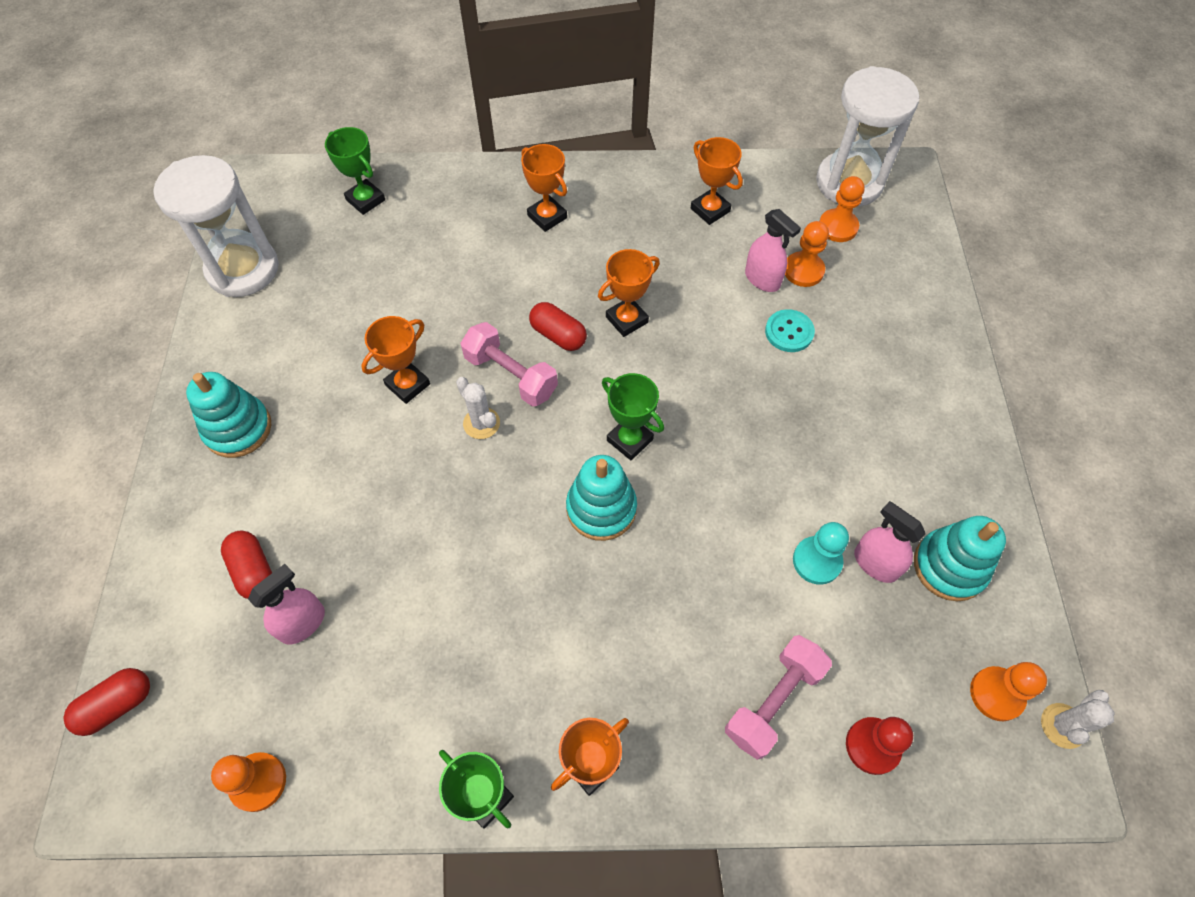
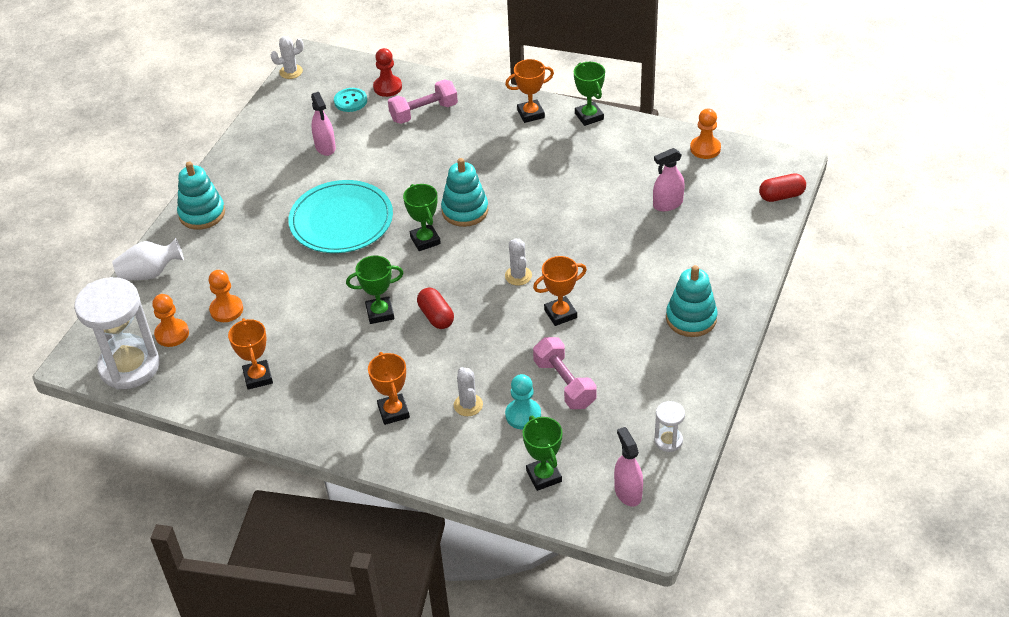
camera: 155 degrees left, 15 degrees down
white hourglass [153,155,279,297] -> white hourglass [654,401,685,452], size x0.44
red capsule [221,530,272,599] -> none
pink dumbbell [461,322,558,406] -> pink dumbbell moved to [533,337,597,409]
orange trophy [598,249,660,337] -> green trophy [346,255,403,324]
pink spray bottle [745,209,801,292] -> pink spray bottle moved to [614,427,643,507]
turquoise button [765,309,815,352] -> turquoise button moved to [334,88,367,112]
turquoise pawn [793,522,849,585] -> turquoise pawn moved to [505,374,541,429]
turquoise stacking toy [914,516,1006,601] -> turquoise stacking toy moved to [177,162,225,230]
orange pawn [970,662,1047,721] -> none
none -> white vase [112,238,184,280]
none -> turquoise plate [288,180,393,253]
none -> white cactus [454,367,483,416]

